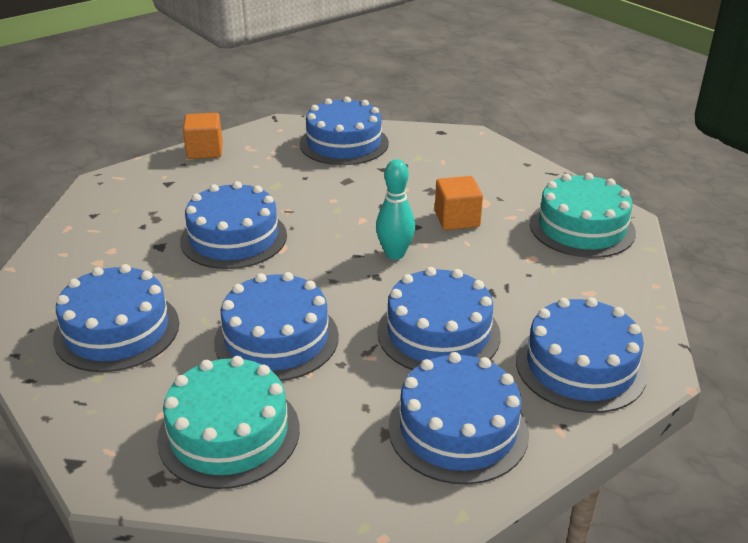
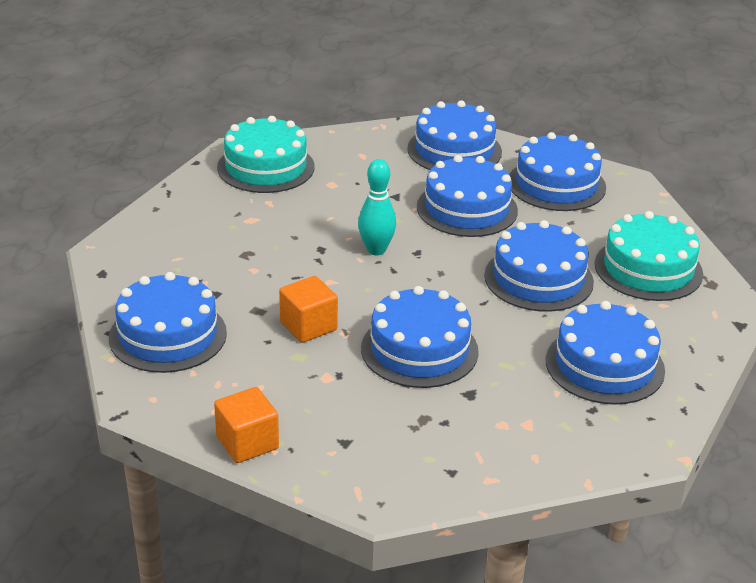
camera: 115 degrees left, 0 degrees up
orange cube [435,176,483,230] -> orange cube moved to [279,276,338,343]

